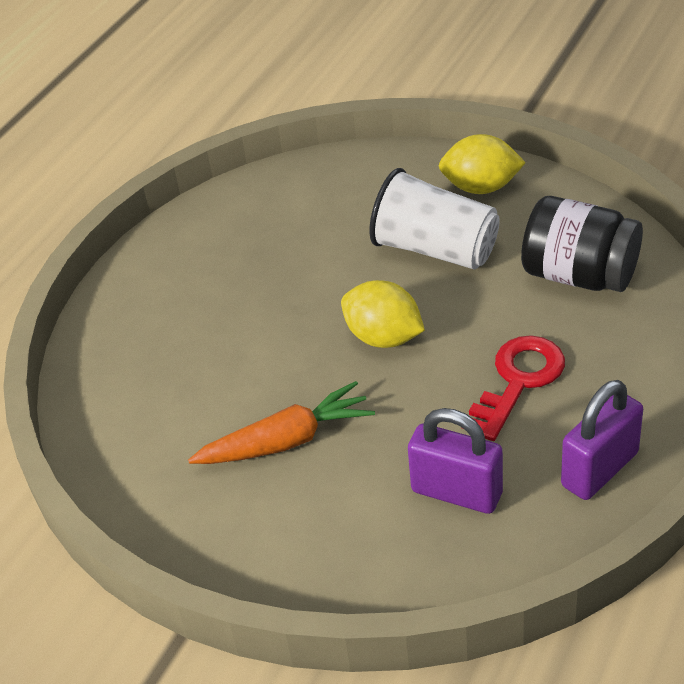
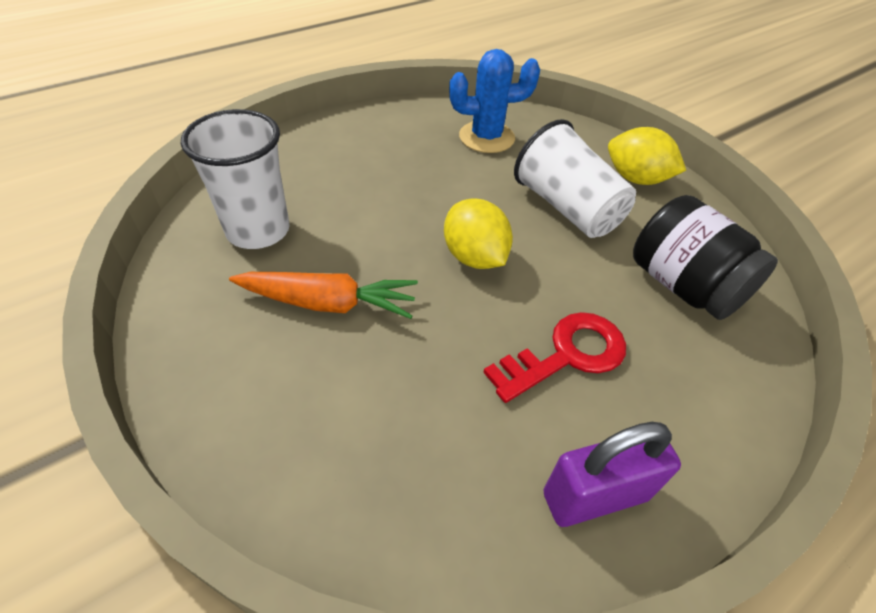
camera: 20 degrees right, 5 degrees up
purple padlock [408,408,503,514] -> none
none -> white cup [181,109,290,249]
none -> blue cactus [449,49,540,153]

